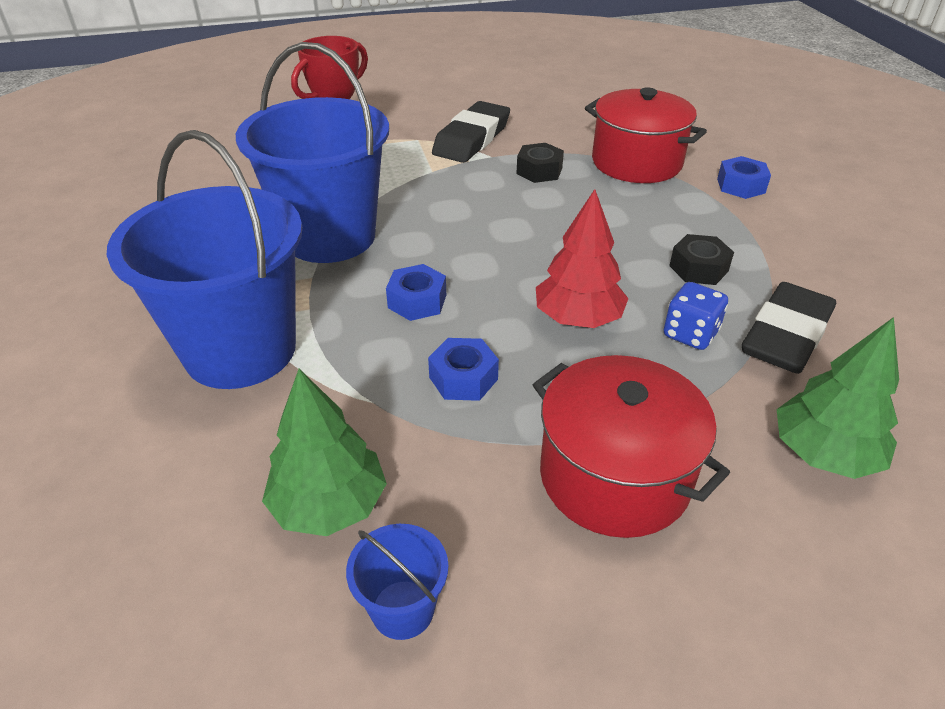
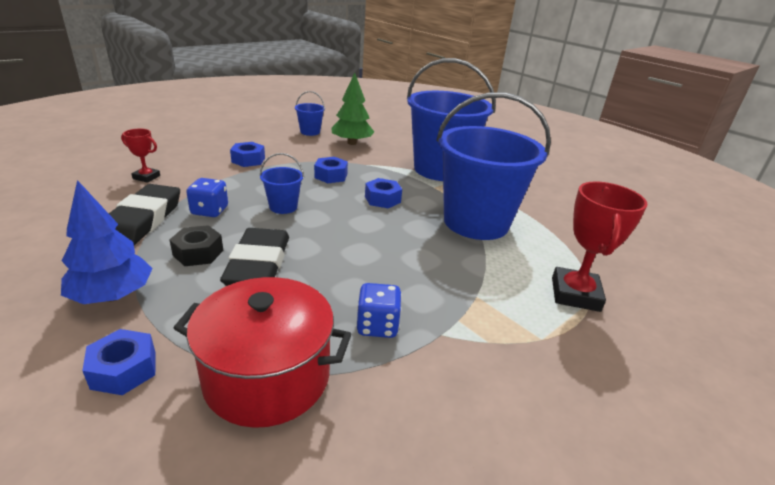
camera: 150 degrees right, 10 degrees down
black eraser [432,101,510,163] -> black eraser moved to [220,228,289,286]
black nut [516,143,564,183] -> blue dice [357,283,402,338]
red pot [533,355,730,538] -> blue nut [230,142,265,167]
red tree [536,189,629,328] -> blue bucket [260,153,304,214]
green tree [777,317,899,479] -> red trophy [121,129,160,183]
none -> blue tree [61,180,153,304]

